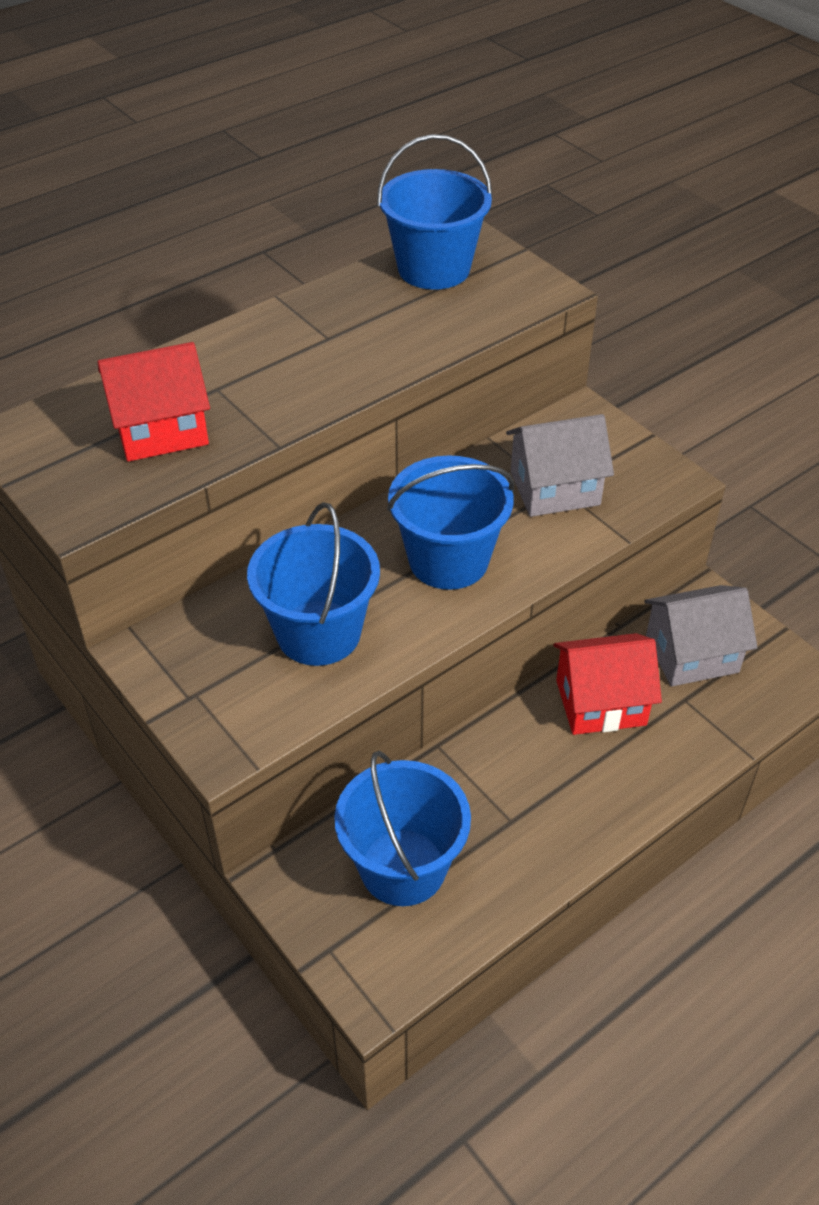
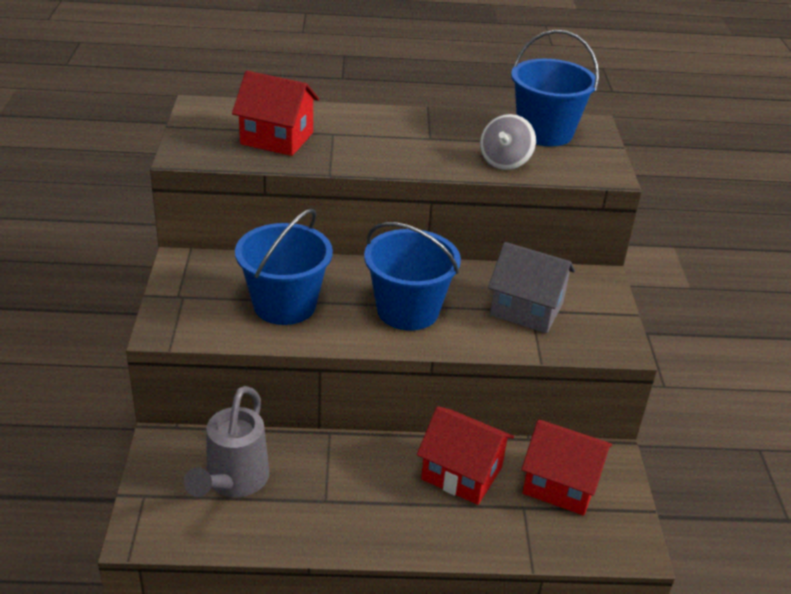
camera: 35 degrees right, 10 degrees down
blue bucket [334,751,471,906] -> grey watering can [184,386,269,497]
grey house [644,585,758,686] -> red house [521,420,612,516]
none -> grey spinning top [480,114,536,170]

